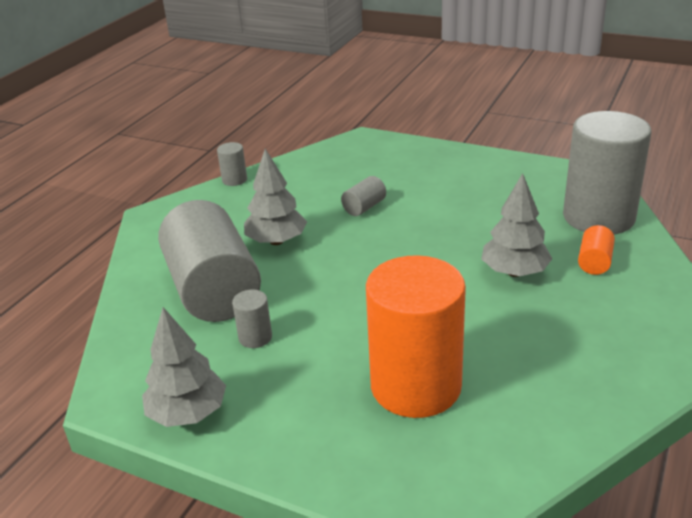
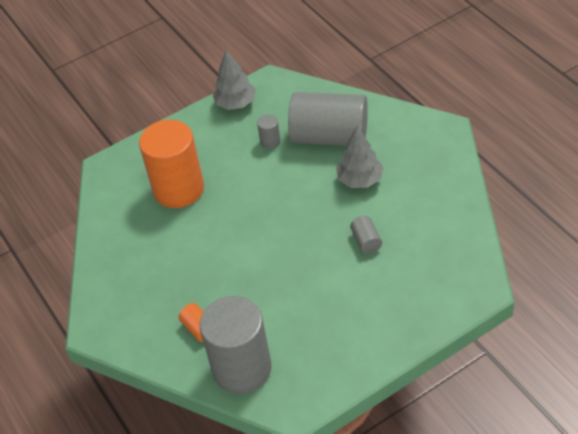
camera: 125 degrees right, 15 degrees up
grey cylinder [217,142,247,186] -> none
grey tree [481,173,553,277] -> none

